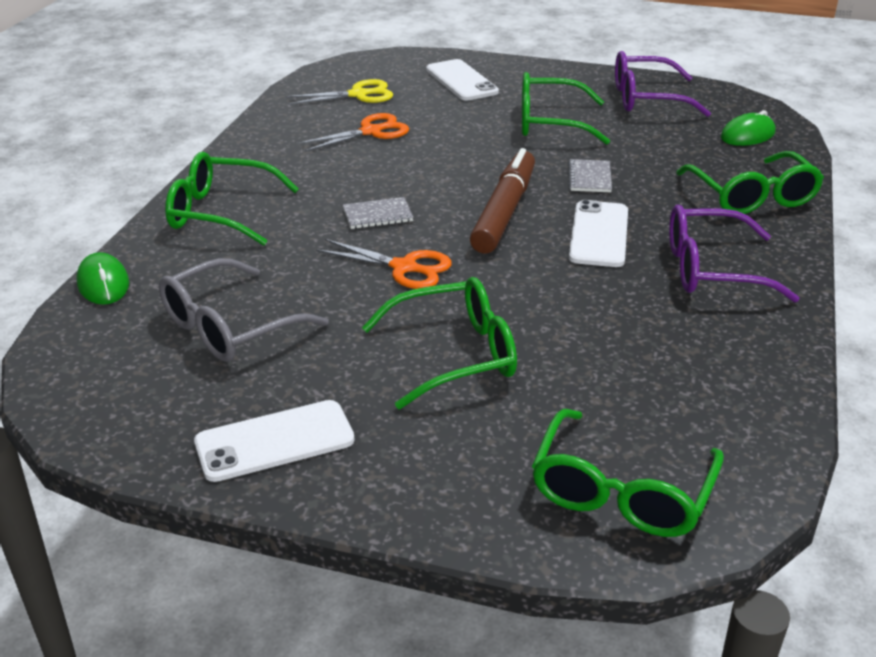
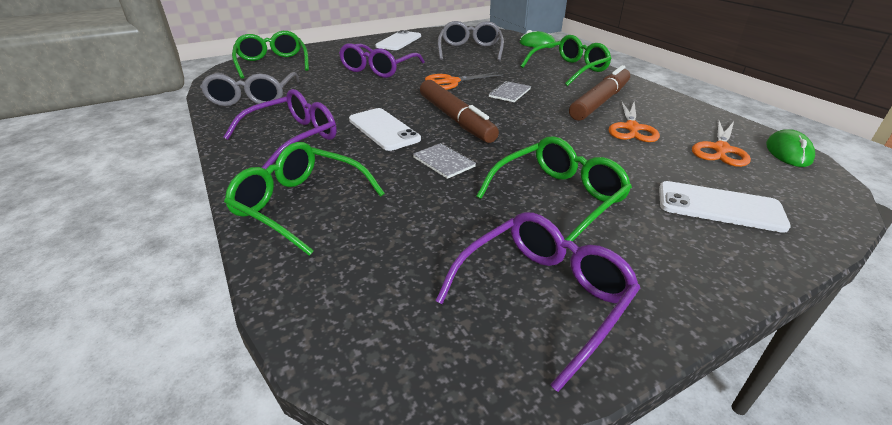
camera: 135 degrees right, 0 degrees up
yellow scissors [285,79,393,105] -> orange scissors [692,120,751,167]
green glasses [362,277,517,409] -> purple glasses [339,43,425,78]
green mouse [721,110,776,146] -> green mouse moved to [766,129,815,167]
none -> grey glasses [200,72,300,106]
none -> brown marker [569,65,630,121]

